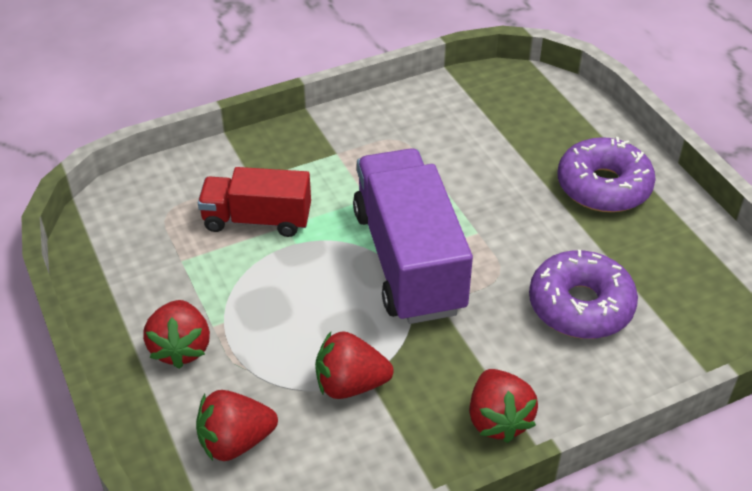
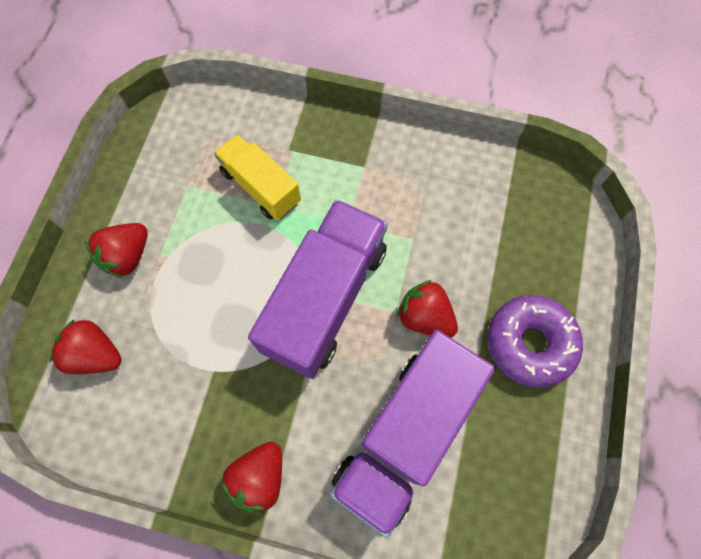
camera: 40 degrees right, 25 degrees up
red truck [198,167,311,237] -> yellow truck [214,134,301,220]
red strawberry [315,331,393,399] -> red strawberry moved to [397,280,458,338]
purple donut [529,250,638,339] -> purple truck [330,330,495,538]

